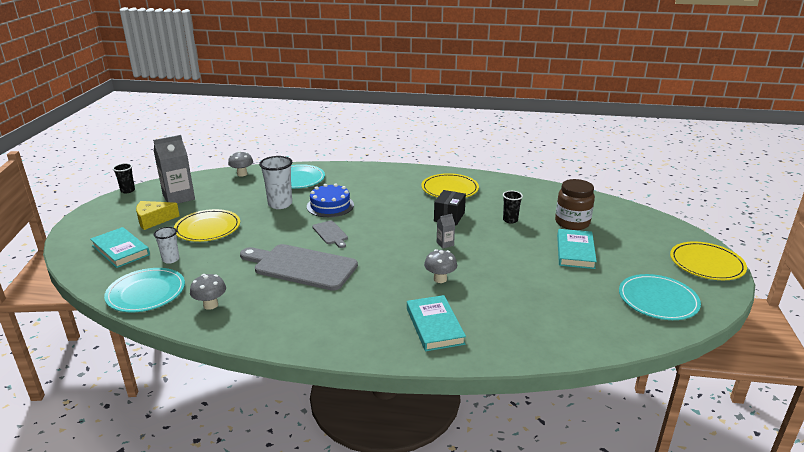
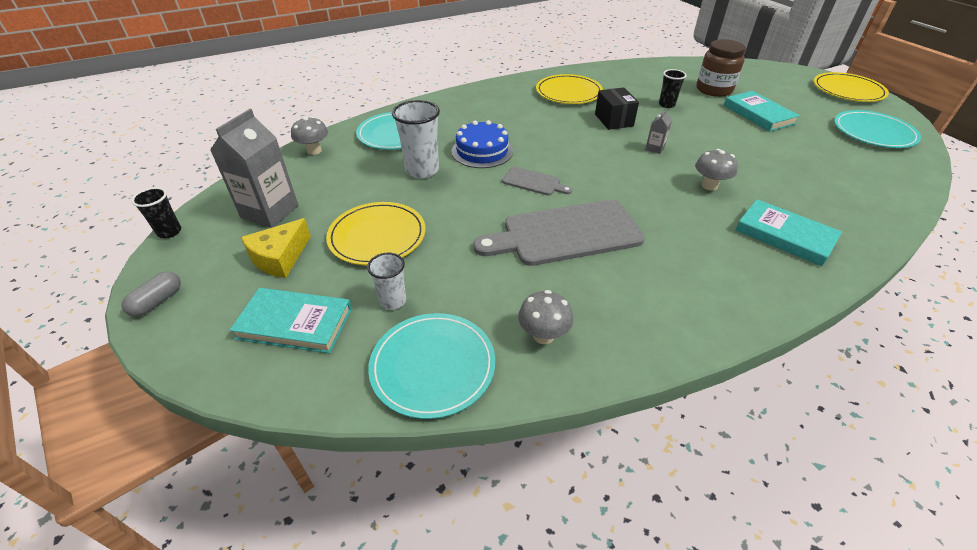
camera: 35 degrees left, 15 degrees up
none -> grey capsule [122,271,181,317]

